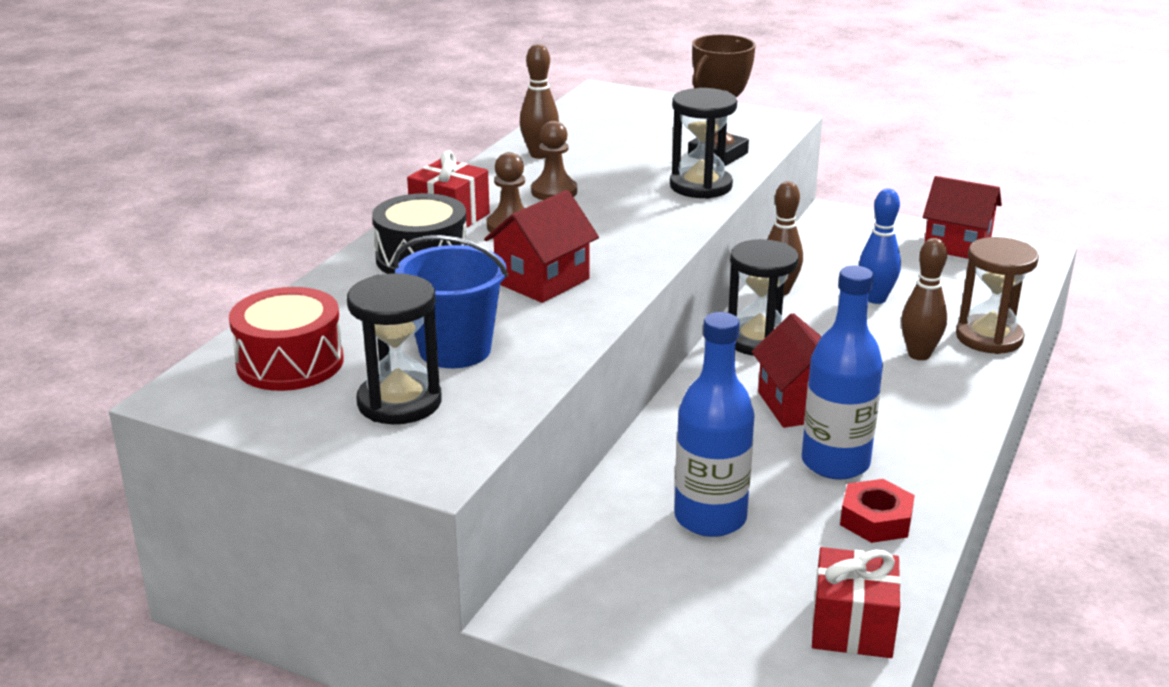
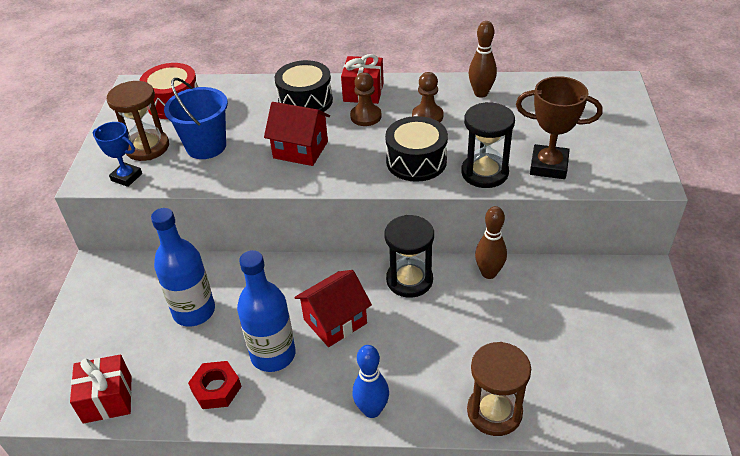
camera: 70 degrees right, 15 degrees up
black hourglass [347,273,442,424] -> brown hourglass [107,81,169,161]
blue bowling pin [859,188,901,304] -> blue bowling pin moved to [353,345,389,418]
brown bowling pin [901,238,947,360] -> none
red house [923,176,1002,259] -> none
none -> blue trophy [93,122,142,187]
none -> black drum [385,116,448,182]

